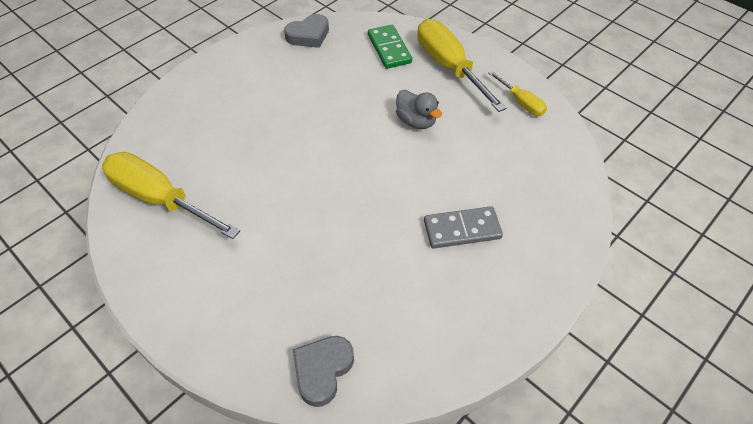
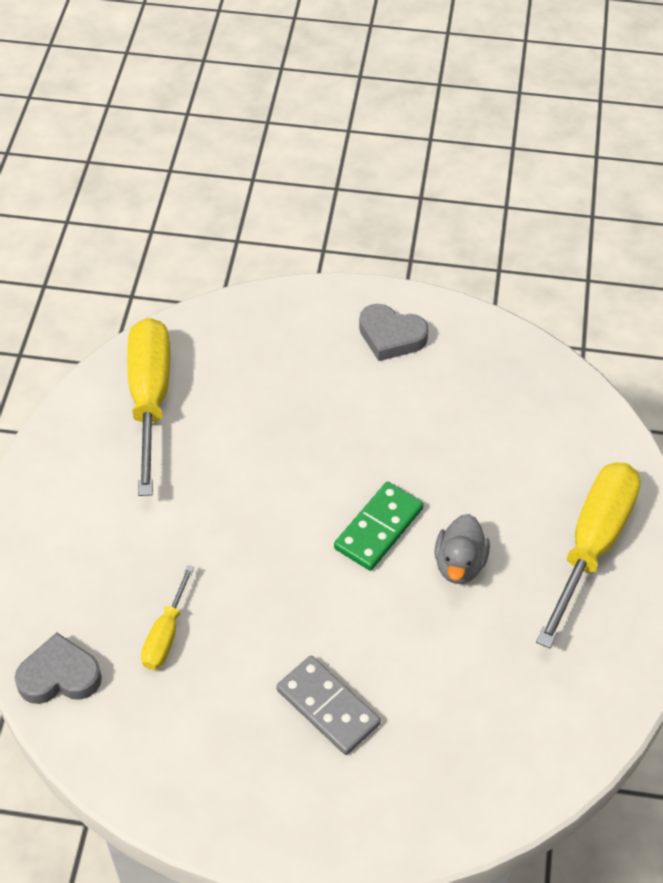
camera: 55 degrees right, 0 degrees up
grey heart [284,14,329,48] -> grey heart moved to [359,304,429,361]
green domino [368,25,412,69] -> green domino moved to [334,482,424,571]
yellow screwdriver [488,71,547,116] -> yellow screwdriver moved to [141,565,195,670]

